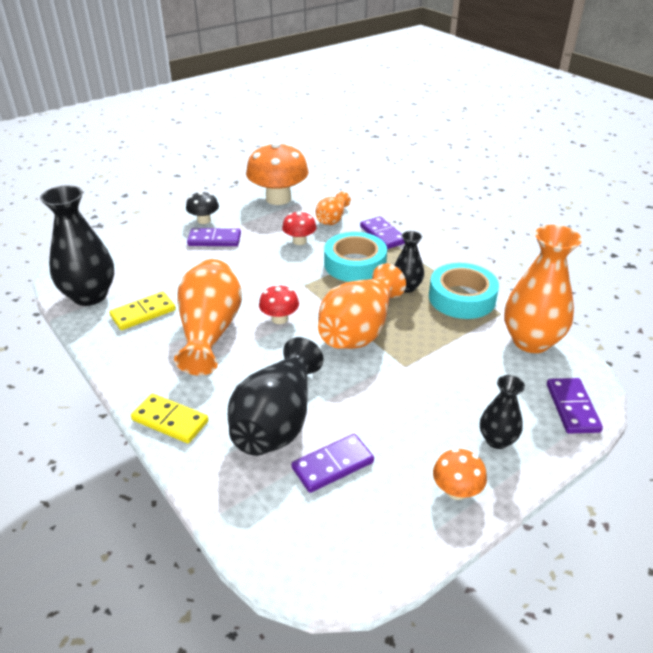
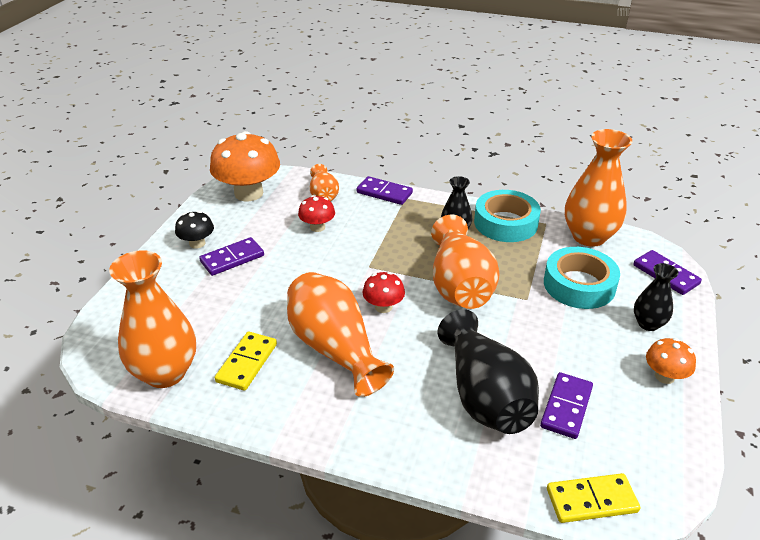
camera: 35 degrees left, 0 degrees up
black vase [40,185,114,306] -> orange vase [109,250,196,388]
yellow domino [131,393,209,443] -> yellow domino moved to [547,473,640,523]
turquoise tape [324,232,387,282] -> turquoise tape moved to [544,247,620,309]

